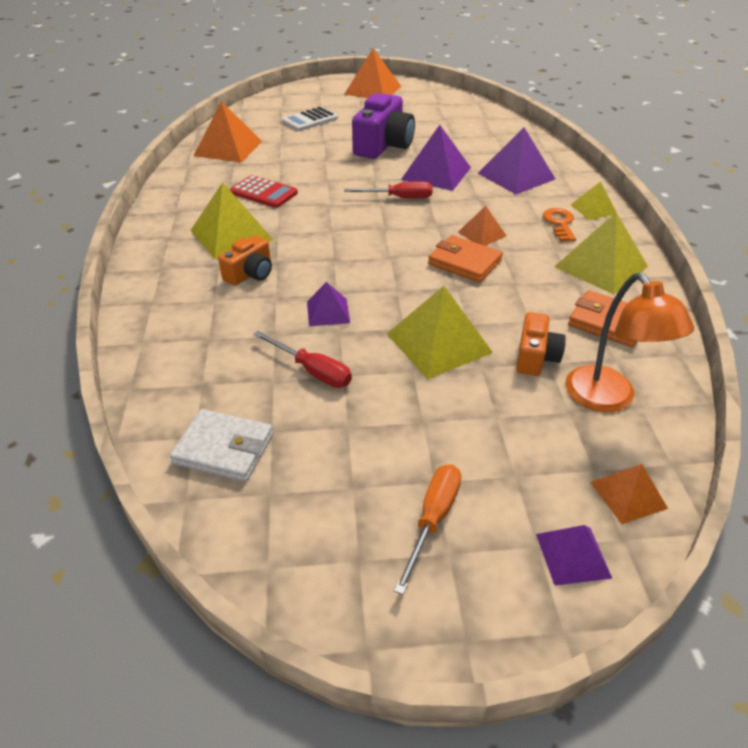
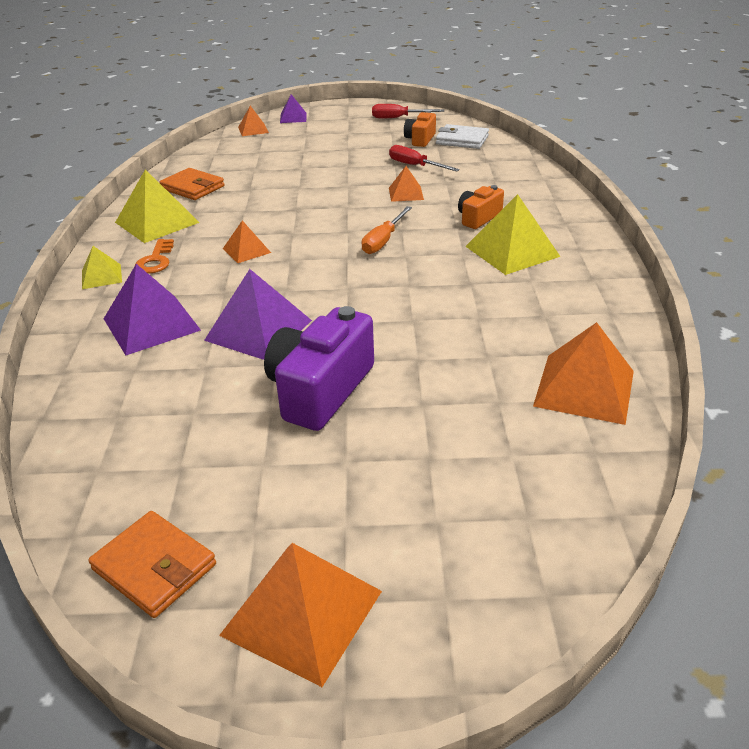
camera: 175 degrees left, 5 degrees down
red calculator [230,175,298,208] -> none
white calculator [282,106,338,131] -> none
purple pyramid [307,282,350,326] -> orange pyramid [389,166,424,202]
red screwdriver [344,181,432,199] -> red screwdriver moved to [372,104,444,118]
yellow pyramid [387,286,493,379] -> none
orange screwdriver [394,464,461,595] -> orange screwdriver moved to [361,206,412,254]
orange wallet [428,235,503,282] -> orange wallet moved to [88,511,216,618]
orange camera [516,312,566,376] -> orange camera moved to [404,111,436,147]
orange lamp [565,273,694,412] -> none

